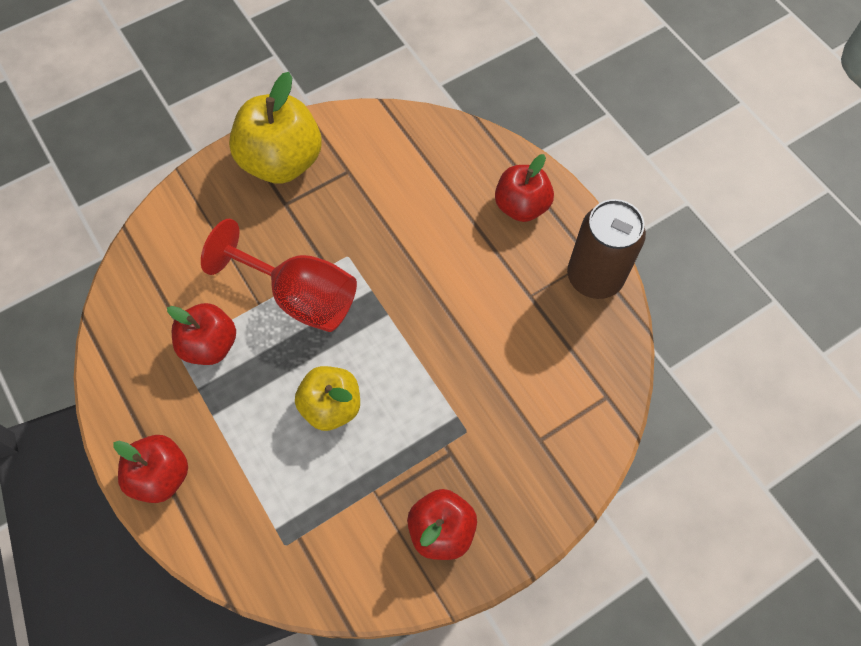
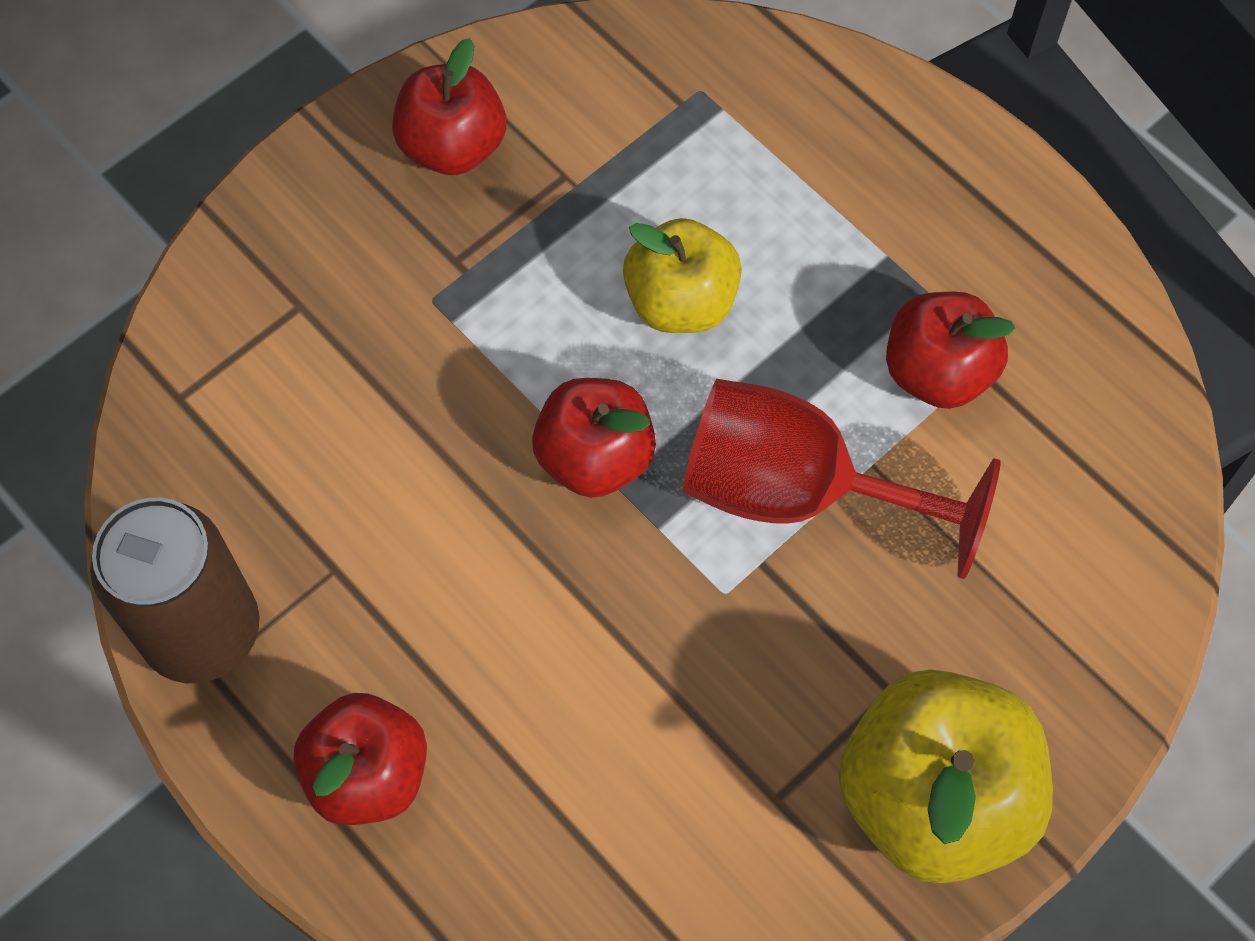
camera: 170 degrees right, 0 degrees up
red apple [113,435,188,503] -> red apple moved to [532,378,656,498]

